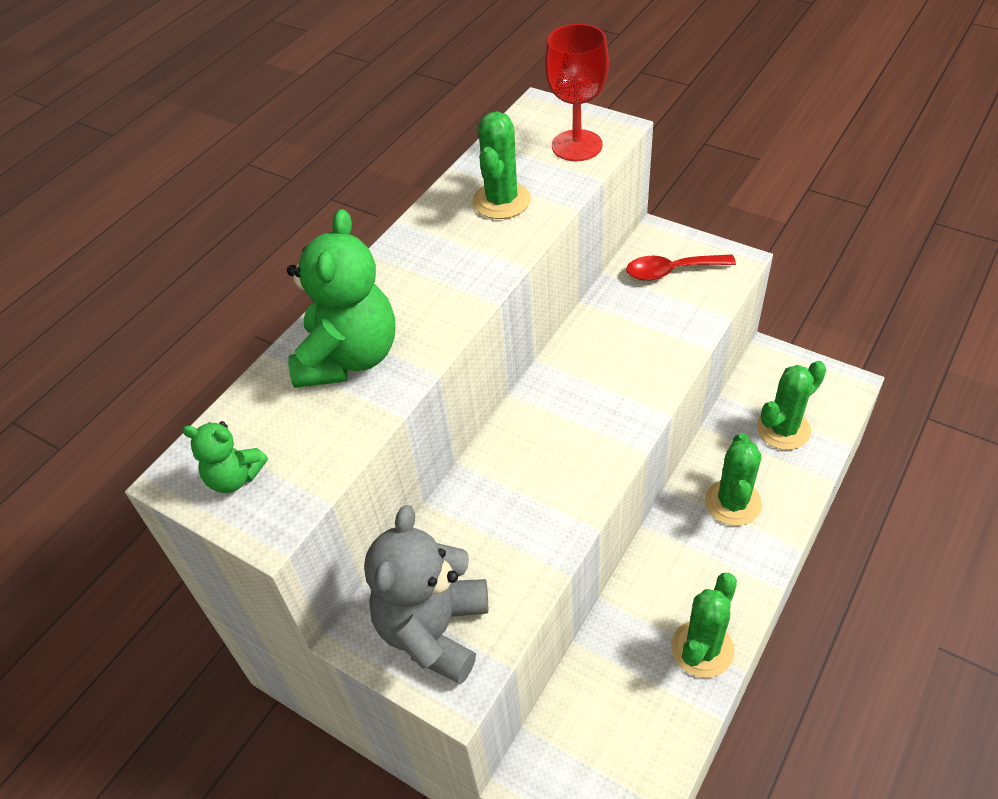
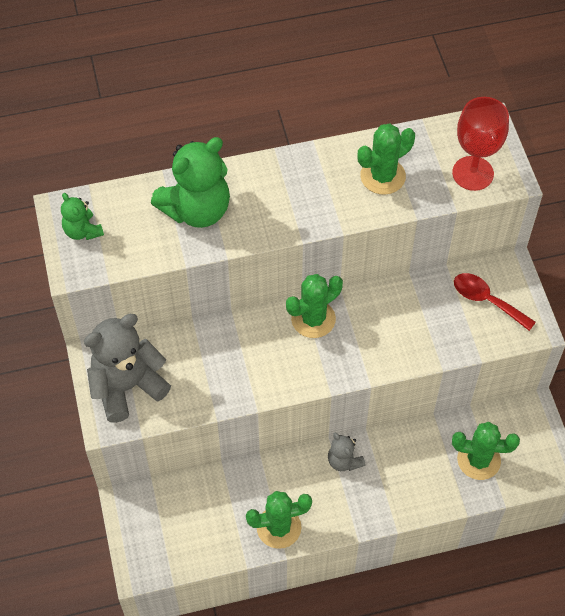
camera: 40 degrees right, 10 degrees up
green cactus [705,433,762,526] -> green cactus moved to [286,274,343,338]
none -> grey teddy bear [328,433,366,471]

